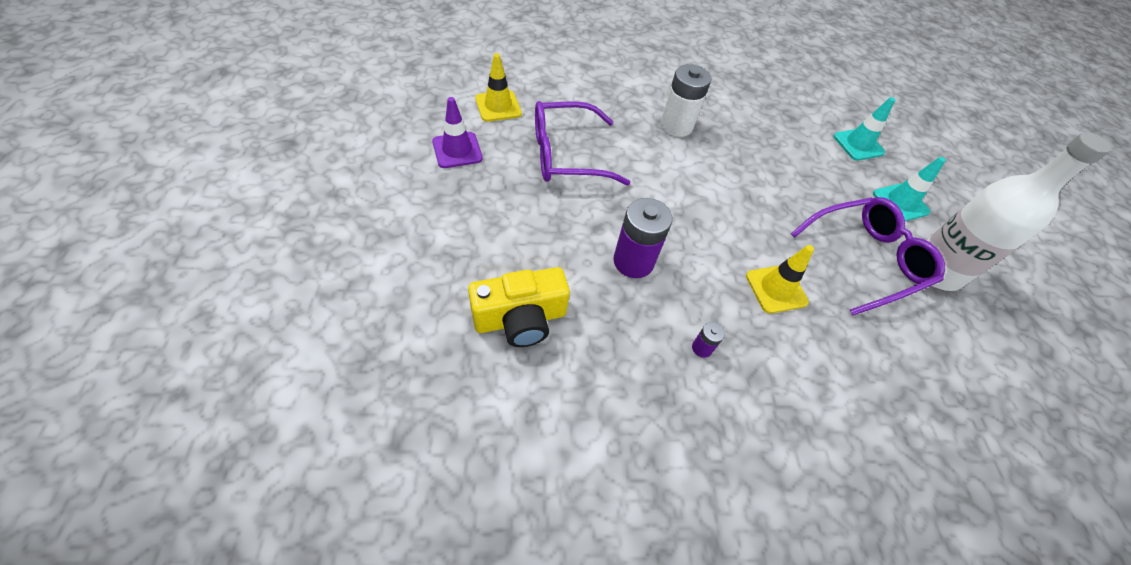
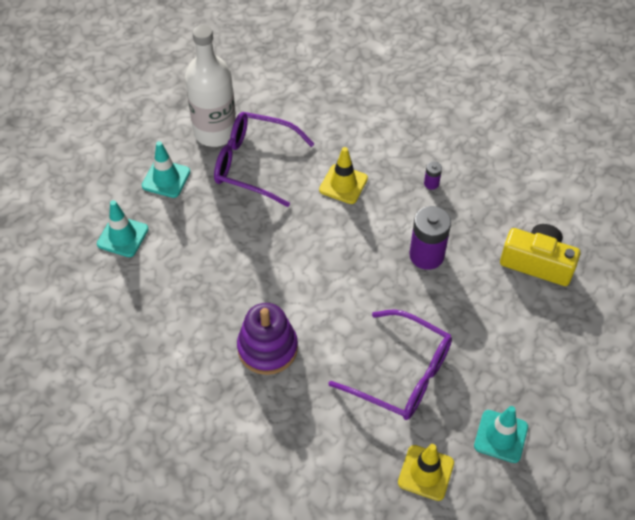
camera: 135 degrees left, 0 degrees up
purple traffic cone [432,97,483,168] -> turquoise traffic cone [474,406,528,463]
white battery [660,64,711,137] -> purple stacking toy [237,303,298,375]

